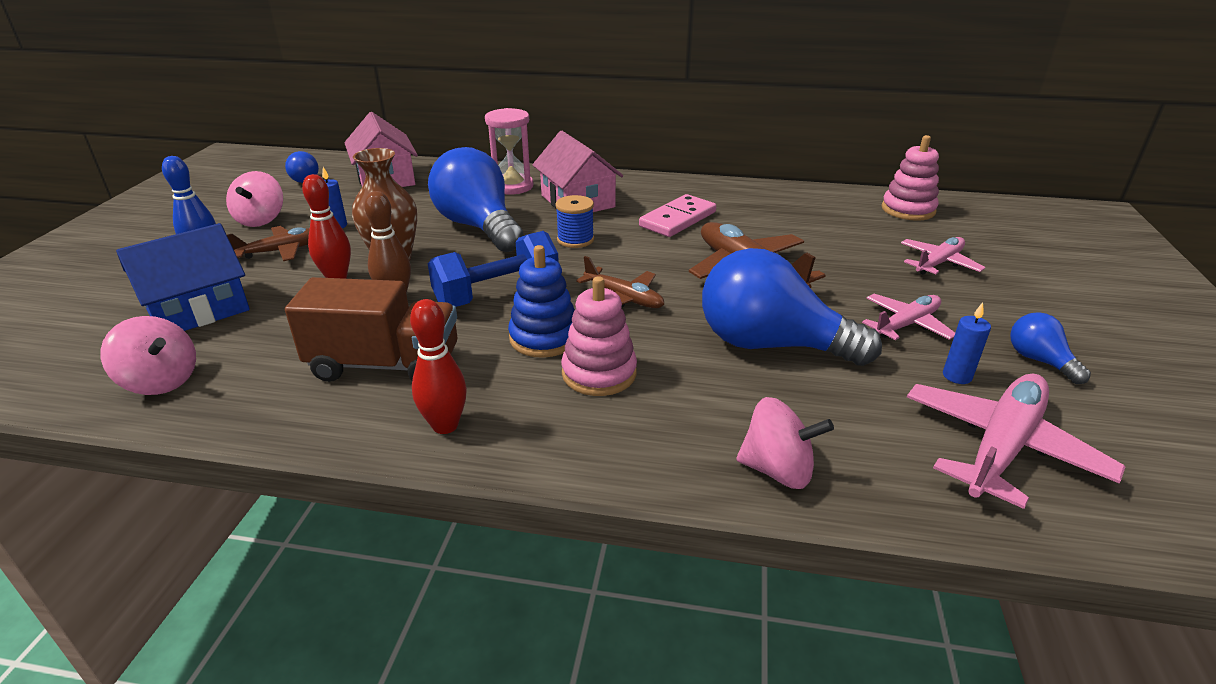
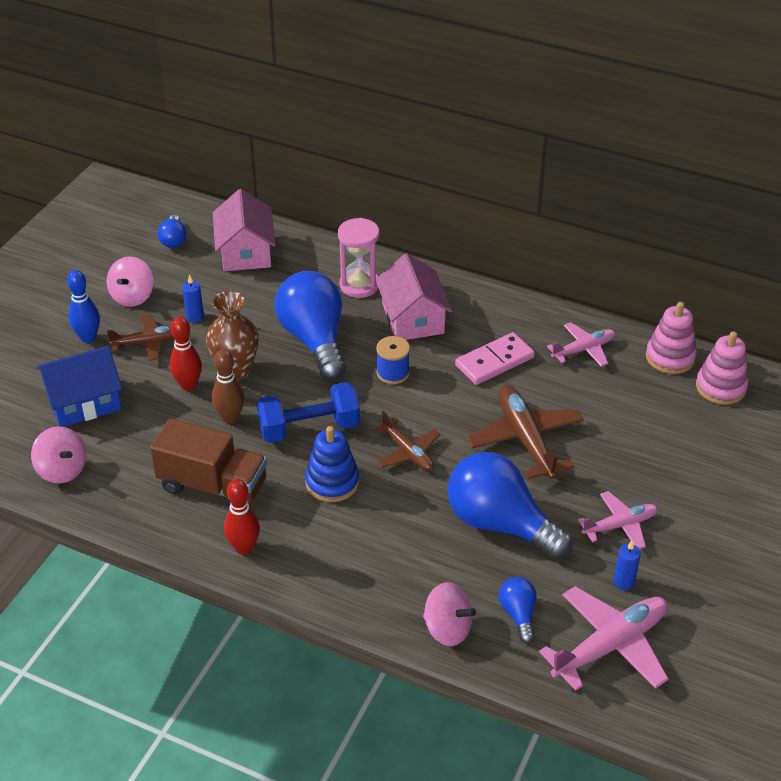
camera: 15 degrees right, 10 degrees up
pink stacking toy [561,276,637,396] -> pink stacking toy moved to [646,302,697,374]
pink plane [901,237,985,275] -> pink plane moved to [547,322,615,367]
blue light bulb [1010,312,1091,384] -> blue light bulb moved to [499,577,536,644]

